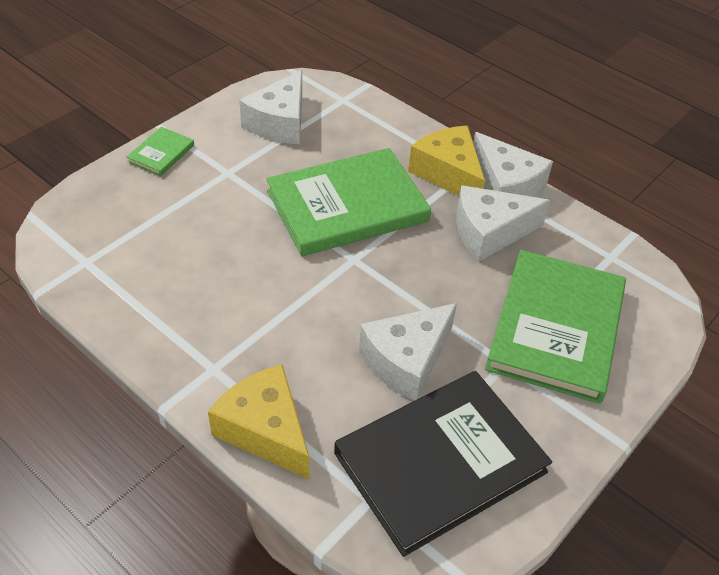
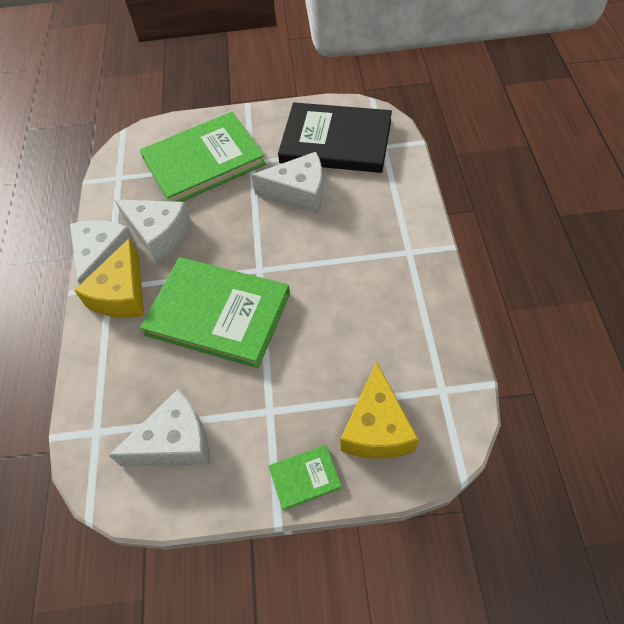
camera: 130 degrees left, 10 degrees up
yellow cheese [208,364,309,479] -> yellow cheese moved to [340,361,419,459]

